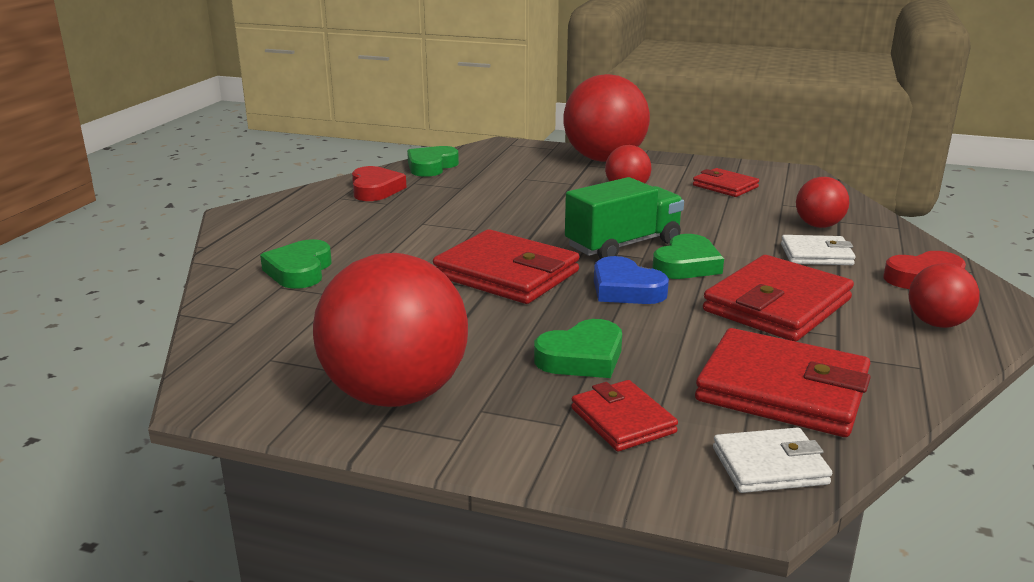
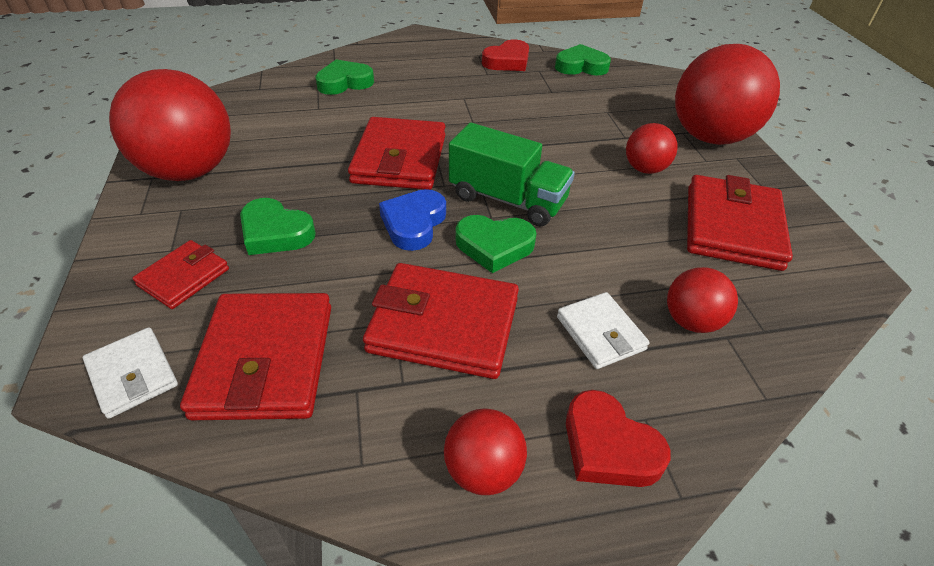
camera: 60 degrees right, 20 degrees up
red wallet [693,168,759,197] -> red wallet [687,175,793,271], size x1.78

